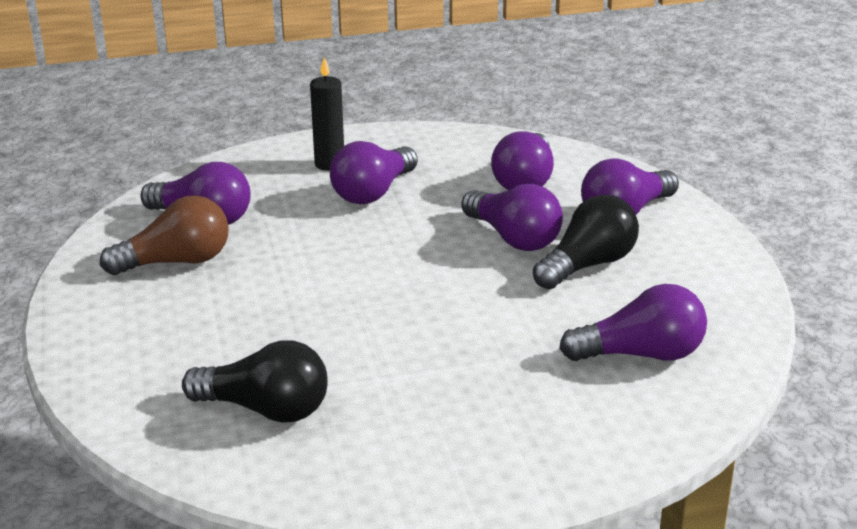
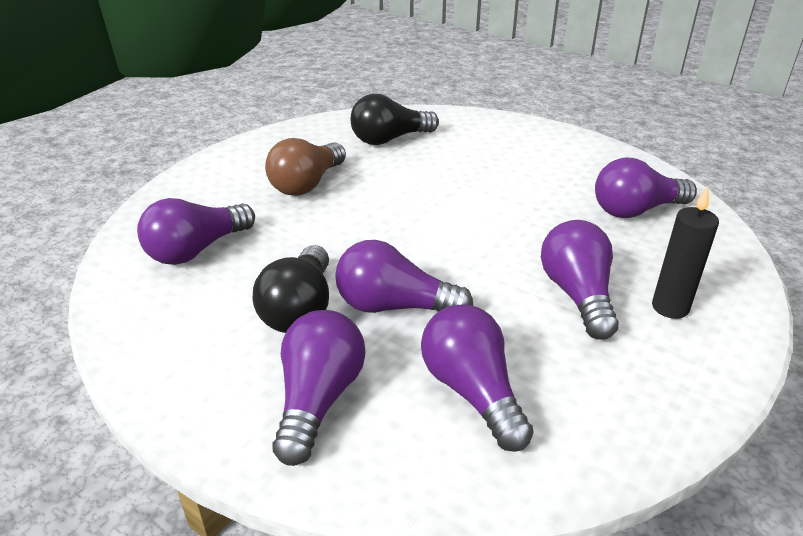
camera: 140 degrees right, 5 degrees up
brown light bulb [100,195,229,275] -> brown light bulb moved to [265,138,346,196]

